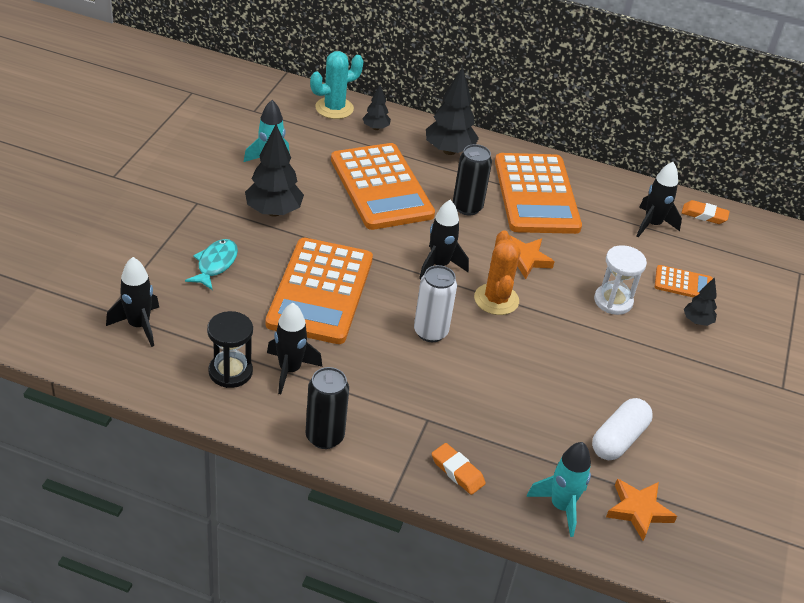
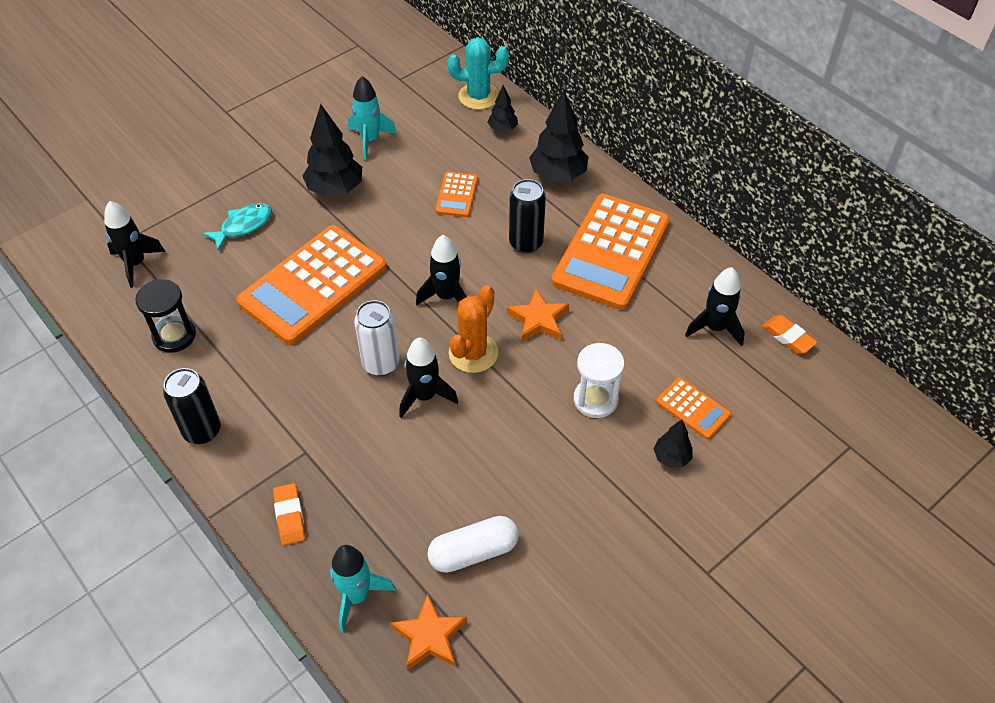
camera: 35 degrees right, 10 degrees up
black rocket [267,303,322,394] -> black rocket moved to [399,338,458,418]
orange calculator [331,143,435,230] -> orange calculator [435,171,478,217], size x0.45

